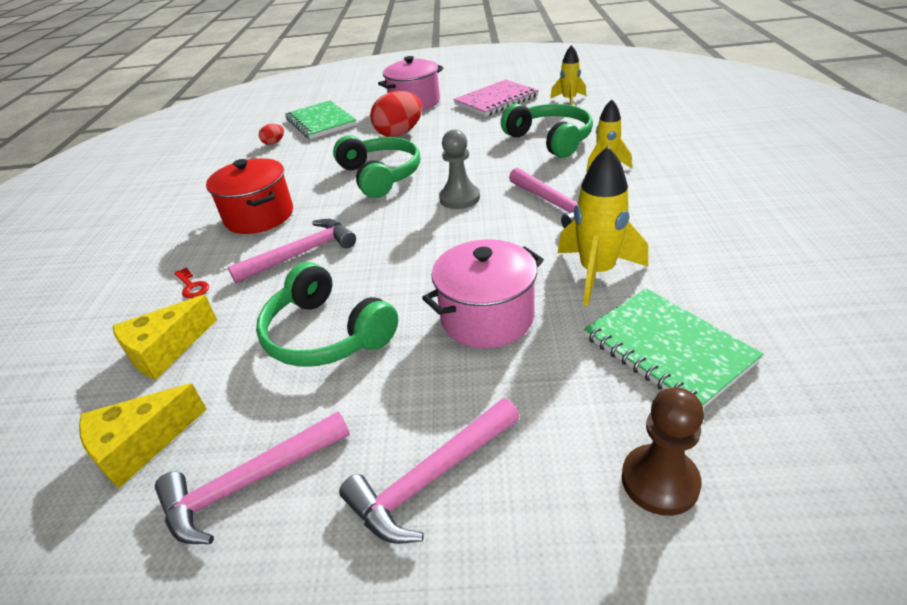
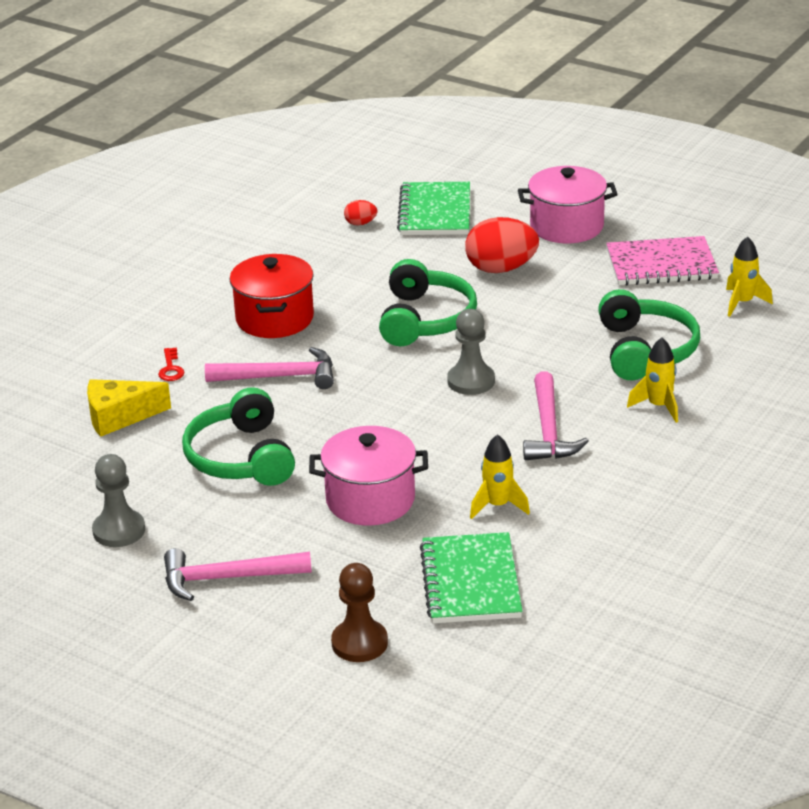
camera: 30 degrees right, 5 degrees down
yellow cheese [79,383,207,488] -> none
pink hammer [155,412,350,544] -> grey pawn [92,454,145,547]
yellow rocket [558,146,648,306] -> yellow rocket [470,434,530,519], size x0.63

